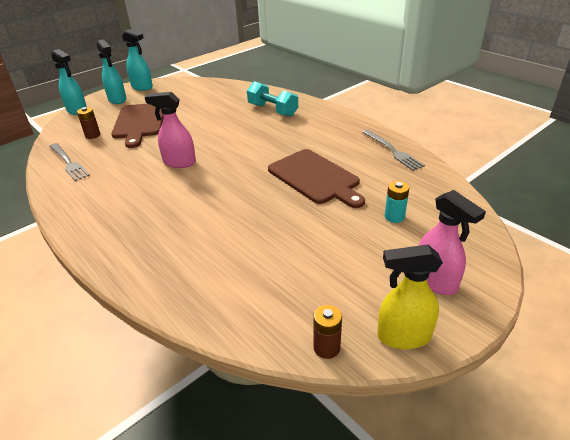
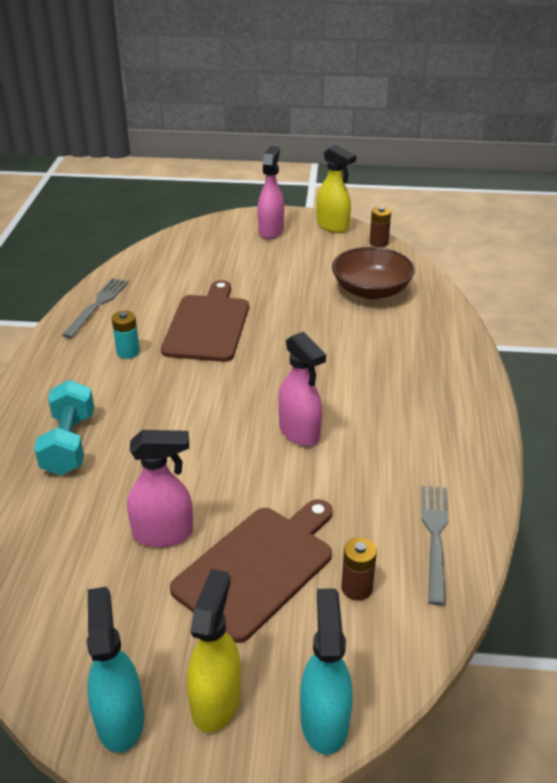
camera: 135 degrees left, 0 degrees up
turquoise spray bottle [97,39,126,104] -> yellow spray bottle [187,569,241,733]
turquoise battery [385,181,409,223] -> turquoise battery moved to [112,311,140,359]
none -> pink spray bottle [127,430,193,547]
none -> brown bowl [332,247,415,299]

